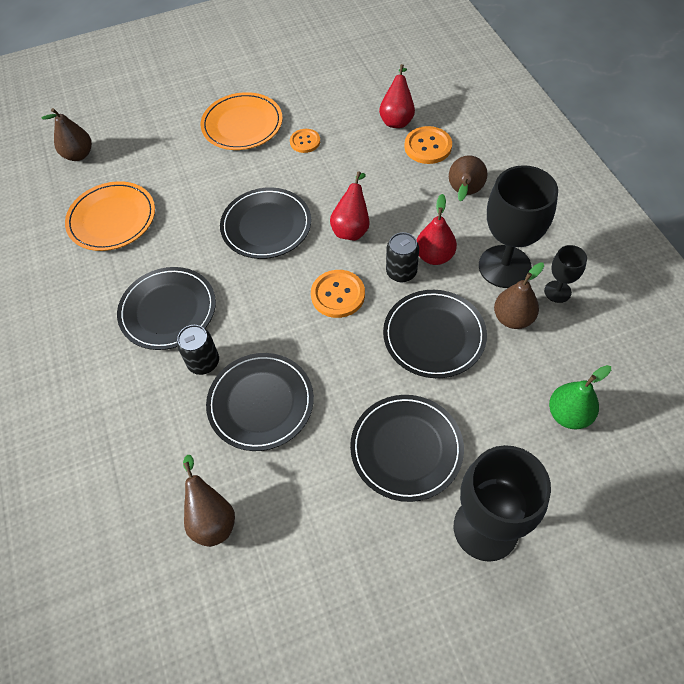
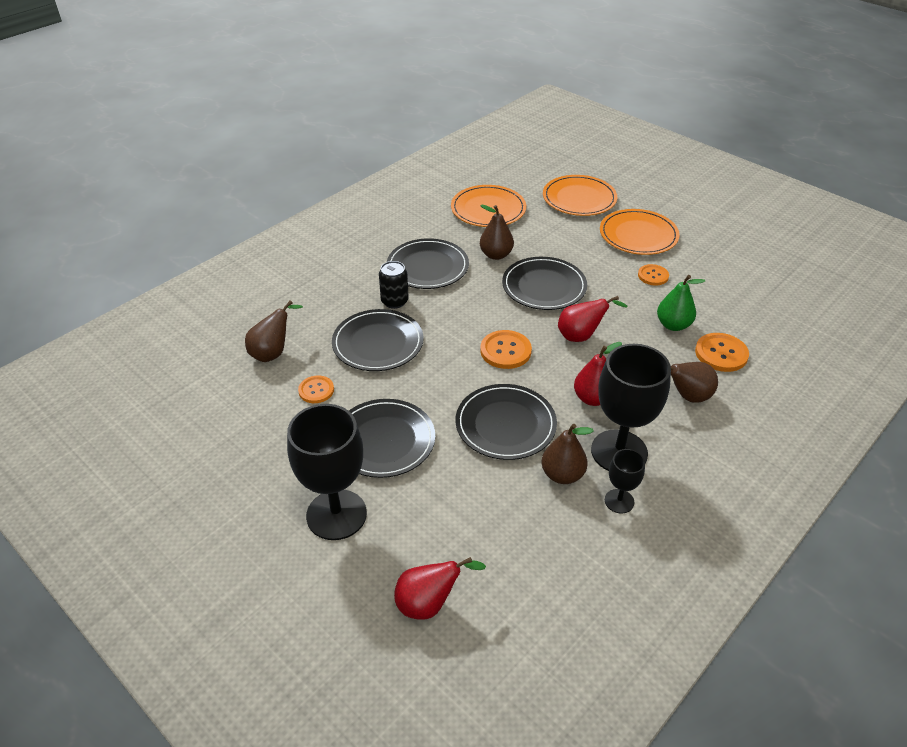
camera: 60 degrees right, 15 degrees down
brown pear [42,108,92,161] -> brown pear moved to [480,205,514,260]
red pear [379,64,415,128] -> red pear moved to [394,557,486,620]
black can [386,232,419,283] -> none
green pear [549,365,611,429] -> green pear moved to [657,275,705,331]
none -> orange button [298,375,334,403]
none -> orange plate [543,175,617,216]

